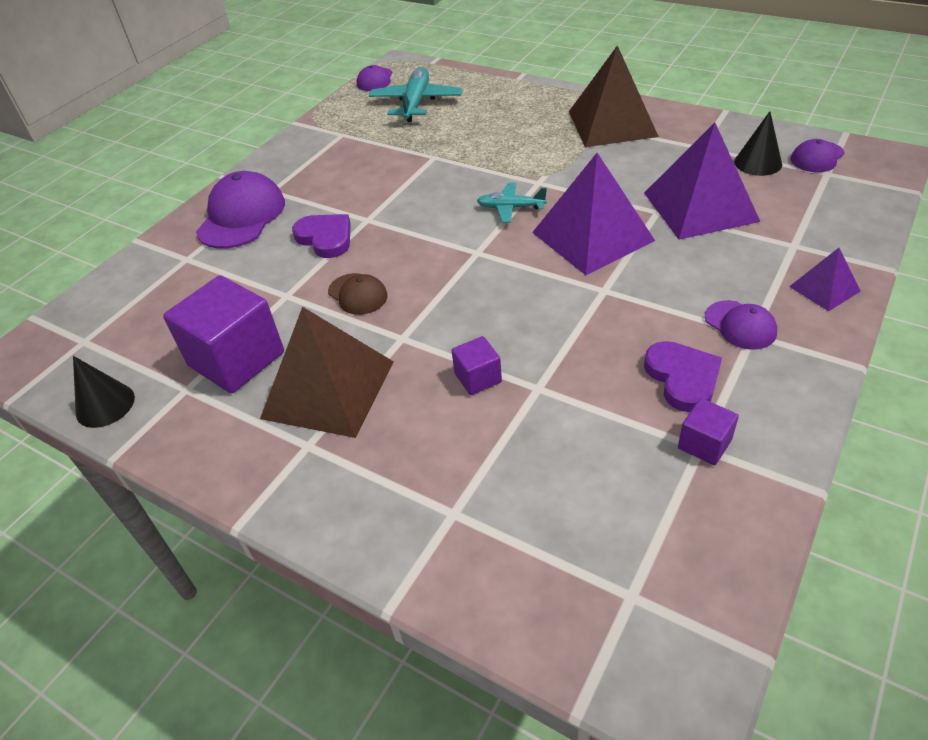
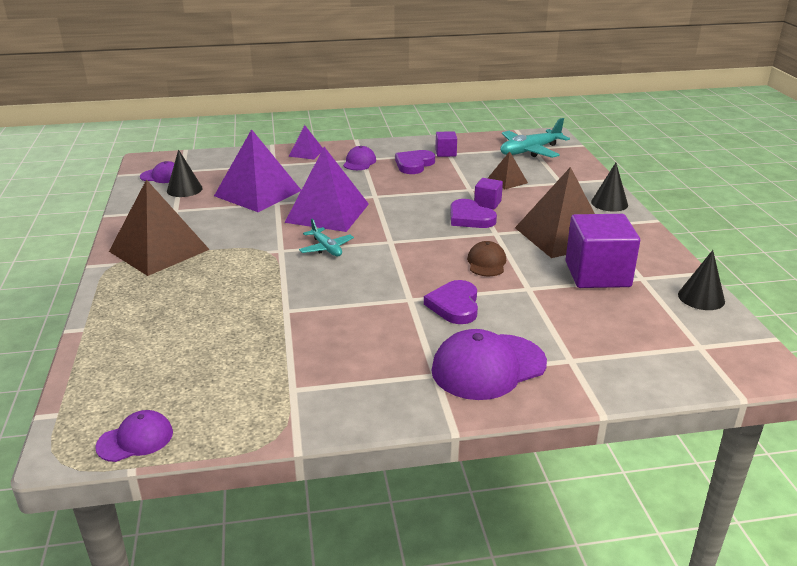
camera: 135 degrees left, 15 degrees down
turquoise plane [369,67,463,122] -> turquoise plane moved to [500,118,570,158]
none -> purple heart [450,199,497,228]
none -> brown pyramid [488,151,528,189]
none -> black cone [591,163,628,212]

